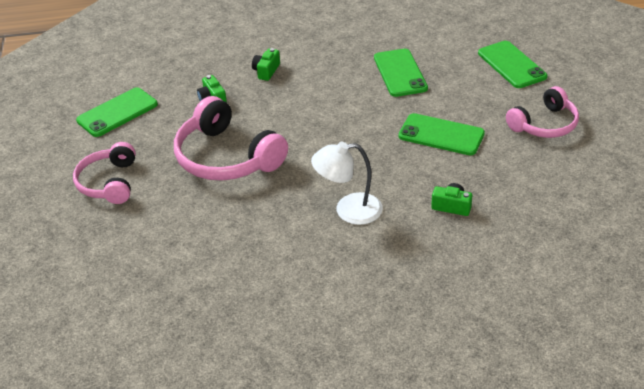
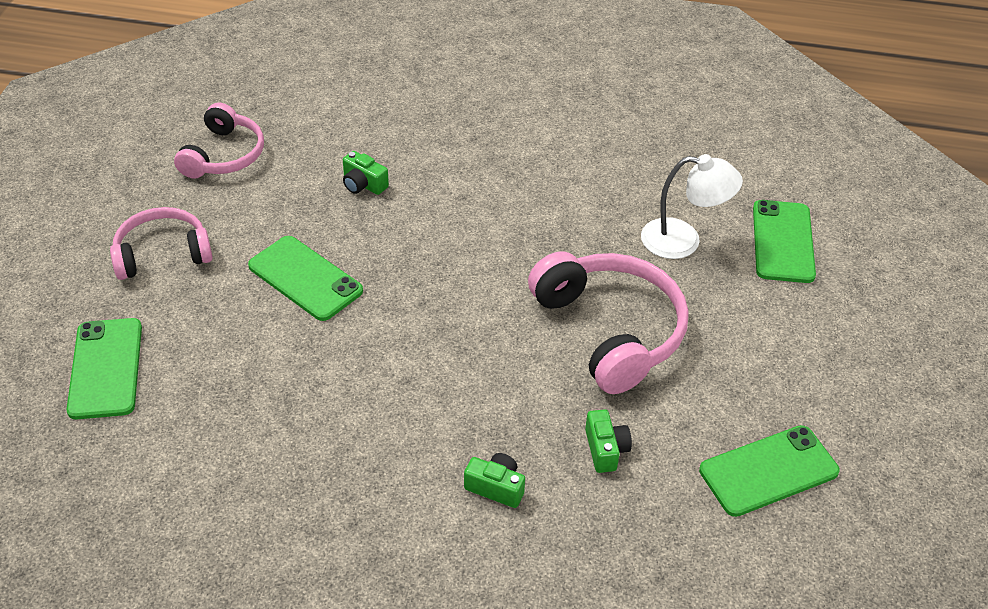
camera: 165 degrees left, 5 degrees up
pink headphones [73,142,136,204] -> pink headphones moved to [174,102,264,179]
green camera [252,48,280,81] -> green camera turned 105 degrees counterclockwise [464,453,525,508]
white lamp [311,142,383,225] -> white lamp moved to [641,154,743,259]
green phone [374,49,428,97] -> green phone moved to [753,200,816,283]

